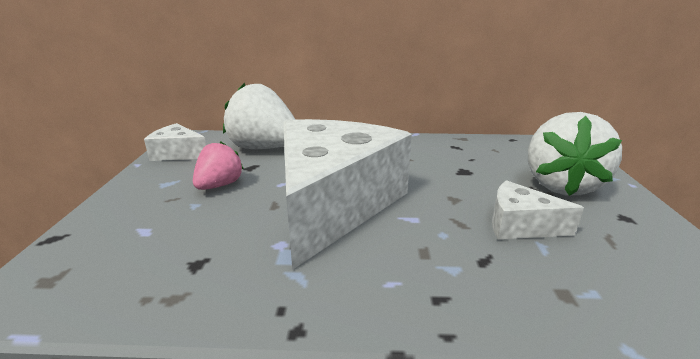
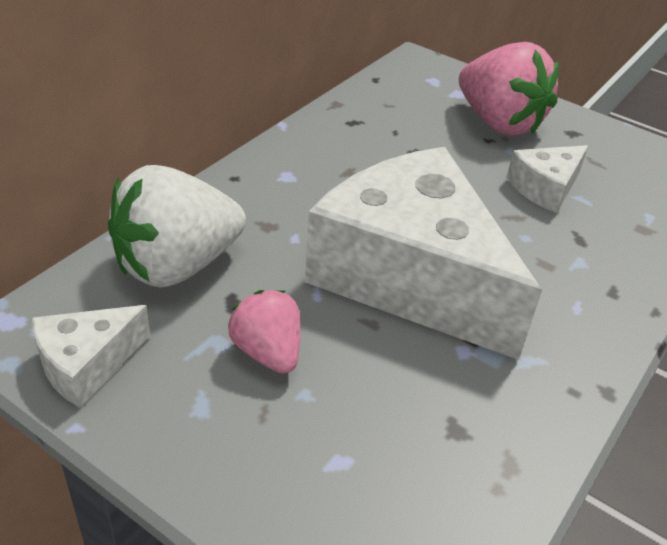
camera: 60 degrees left, 15 degrees up
white strawberry [528,112,622,196] -> pink strawberry [459,42,559,136]

